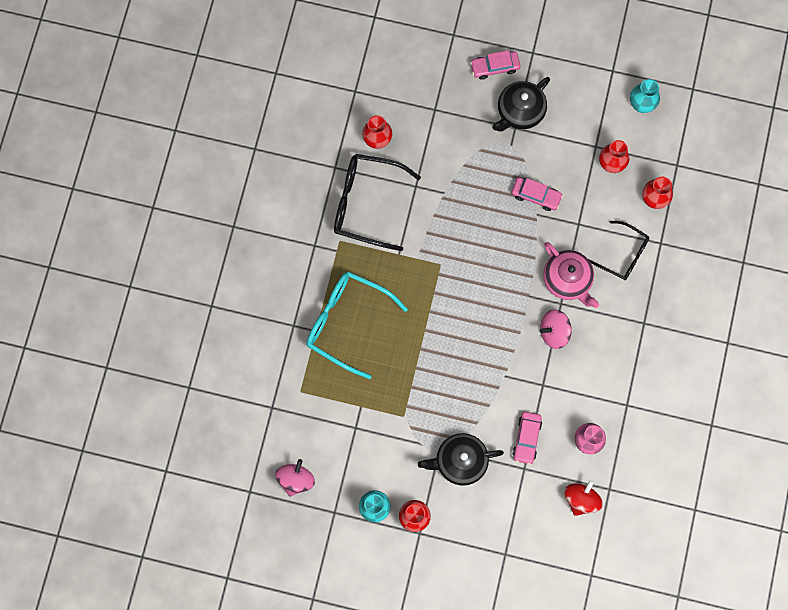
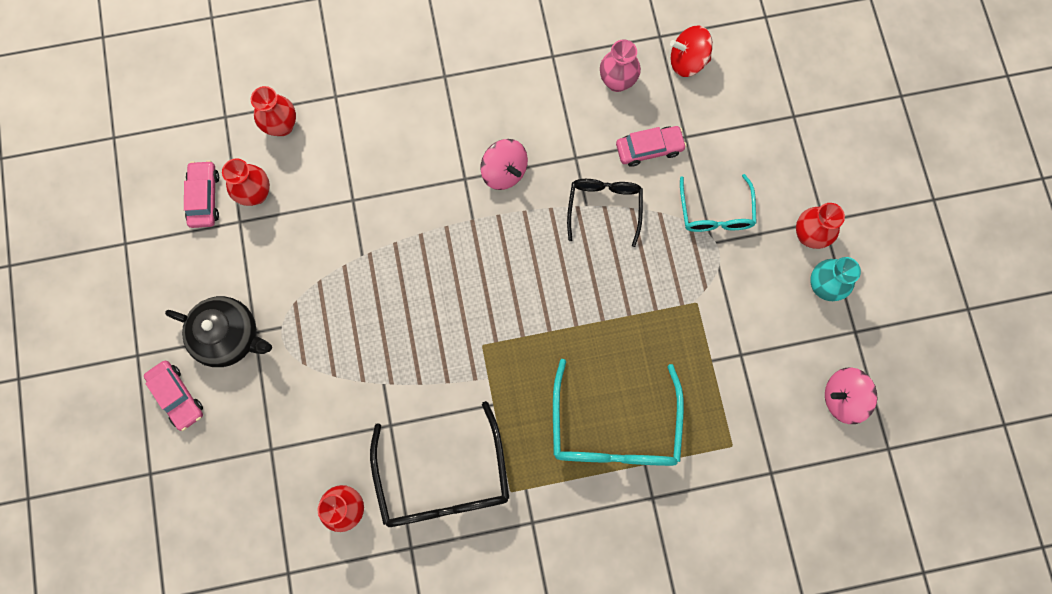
camera: 115 degrees left, 0 degrees up
black teapot [418,433,504,486] -> turquoise glasses [680,174,757,232]
pink car [511,177,563,211] -> pink car moved to [184,160,219,228]
pink teapot [543,242,599,308] -> none
black glasses [588,221,649,280] -> black glasses moved to [567,179,643,247]
turquoise vase [630,79,660,113] -> none

